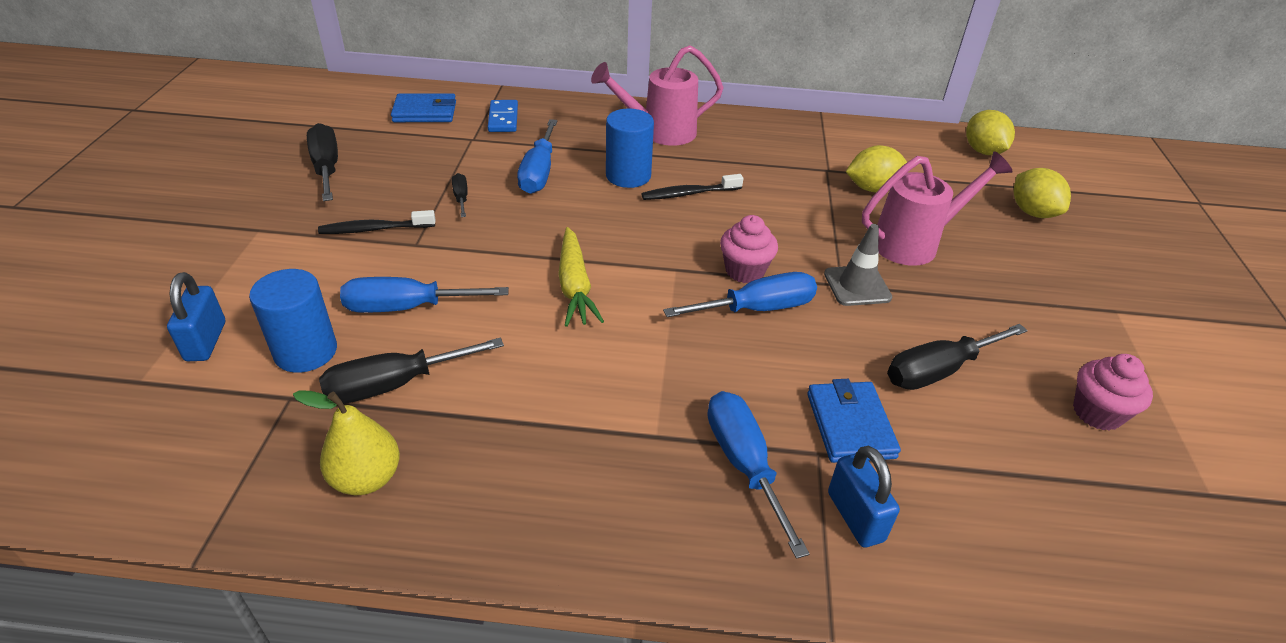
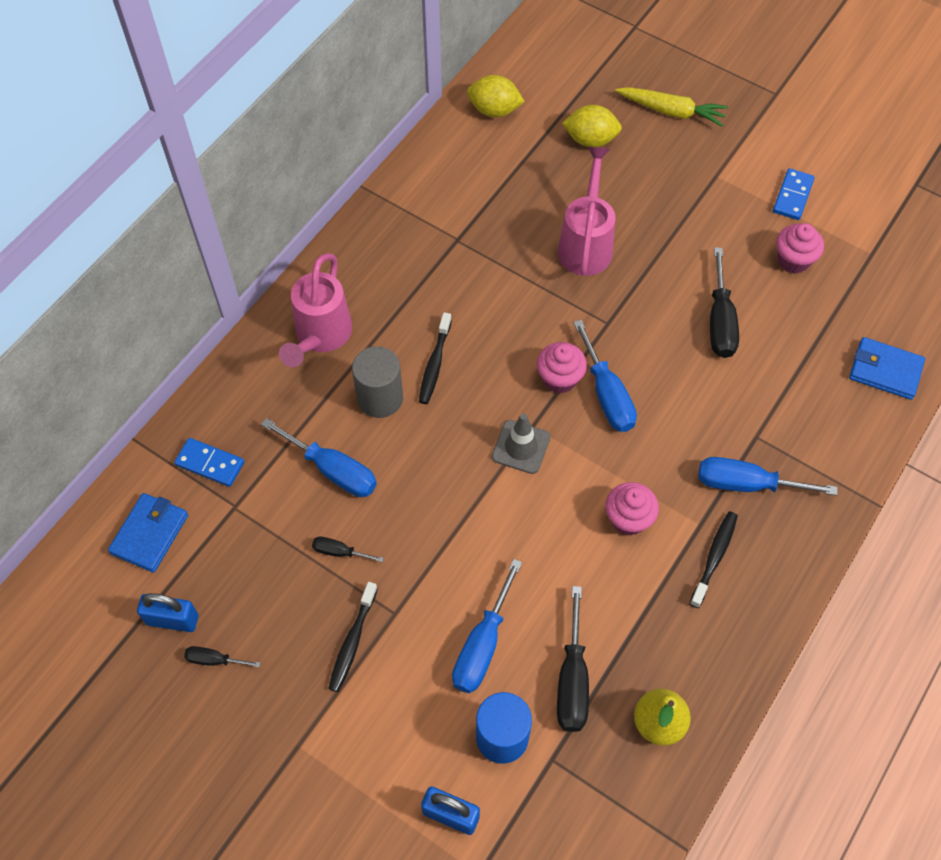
camera: 60 degrees left, 20 degrees up
black screwdriver [307,123,338,201] -> black screwdriver [184,646,260,667], size x0.52
yellow carrot [558,227,604,327] -> yellow carrot moved to [615,87,728,127]
blue cylinder [606,109,654,188] -> grey cylinder [352,346,403,418]
blue screwdriver [663,272,817,317] -> blue screwdriver turned 150 degrees clockwise [573,320,637,432]
blue wallet [807,379,901,463] -> blue wallet moved to [849,337,925,400]
grey traffic cone [824,224,892,306] -> grey traffic cone moved to [492,413,551,474]
blue padlock [828,446,900,548] -> blue padlock moved to [137,593,199,632]
yellow lemon [846,145,907,192] -> none
none -> pink cupcake [606,482,659,536]
none -> black toothbrush [690,511,738,608]
none -> blue domino [773,168,815,220]

